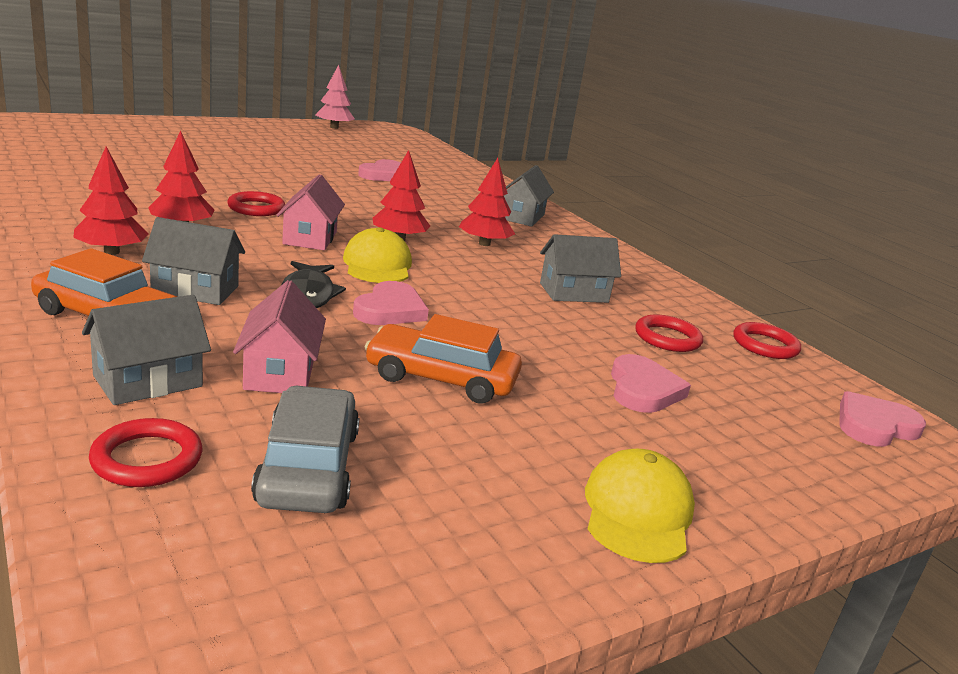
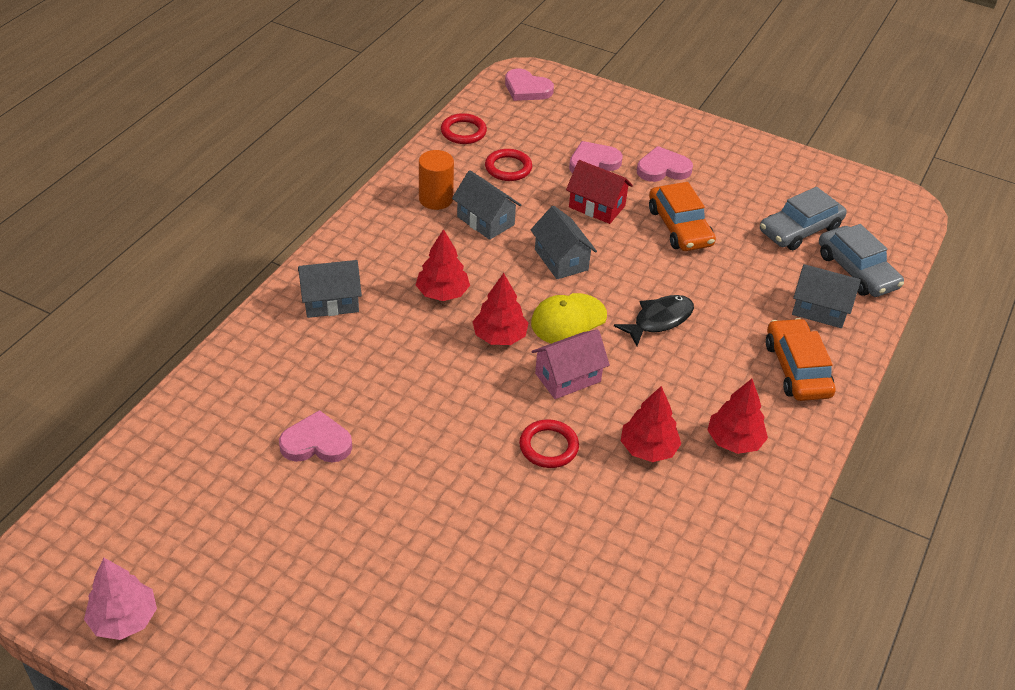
camera: 120 degrees left, 20 degrees up
red ring [89,418,203,487] -> grey car [819,224,904,297]
grey house [142,217,245,305] -> grey house moved to [531,206,597,279]
pink house [233,280,326,393] -> none
pink heart [353,281,429,325] -> pink heart moved to [637,146,693,182]
yellow cap [585,449,695,563] -> none
none -> orange cylinder [419,150,454,210]
none -> red house [566,160,633,224]

